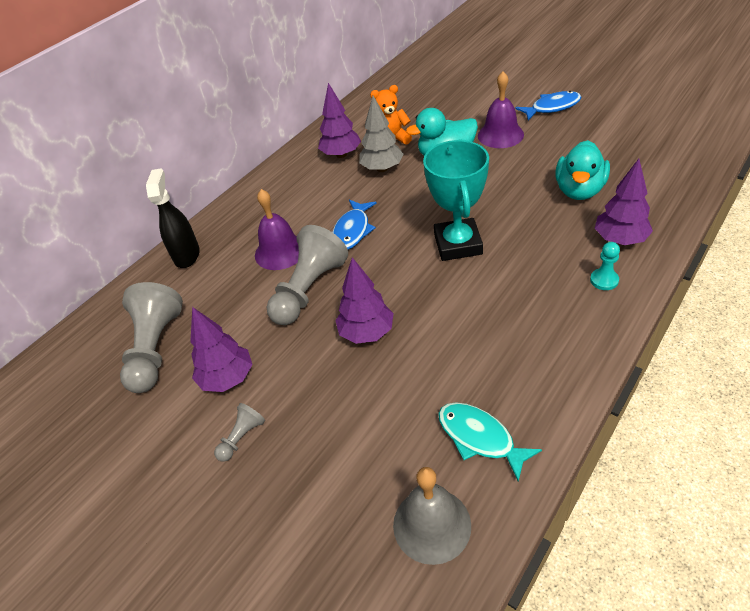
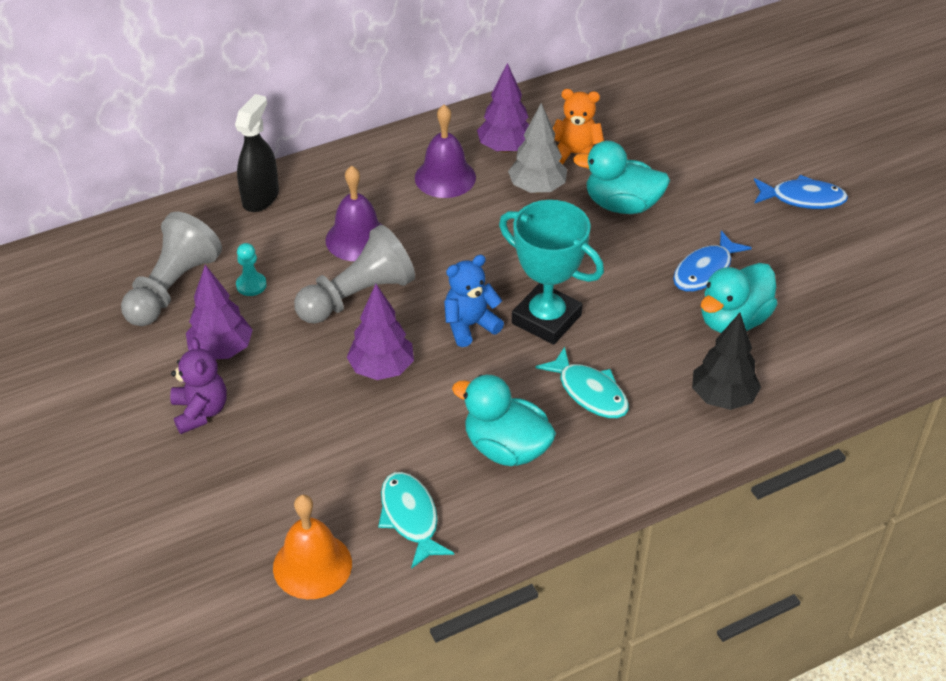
camera: 20 degrees right, 0 degrees up
grey pawn [214,403,265,462] -> purple teddy bear [170,337,226,434]
blue fish [332,199,376,250] -> blue fish moved to [673,231,752,292]
grey bell [393,467,471,565] -> orange bell [273,494,352,599]
turquoise trophy [423,140,489,261] -> turquoise trophy turned 75 degrees counterclockwise [499,200,604,345]
purple bell [478,72,524,148] -> purple bell moved to [415,105,476,198]
turquoise pawn [590,242,620,290] -> turquoise pawn moved to [236,243,267,296]
purple tree [595,159,653,245] -> black tree [692,313,761,410]
none -> blue teddy bear [444,255,504,347]
none -> turquoise duck [452,375,556,466]
none -> turquoise fish [535,347,629,418]

